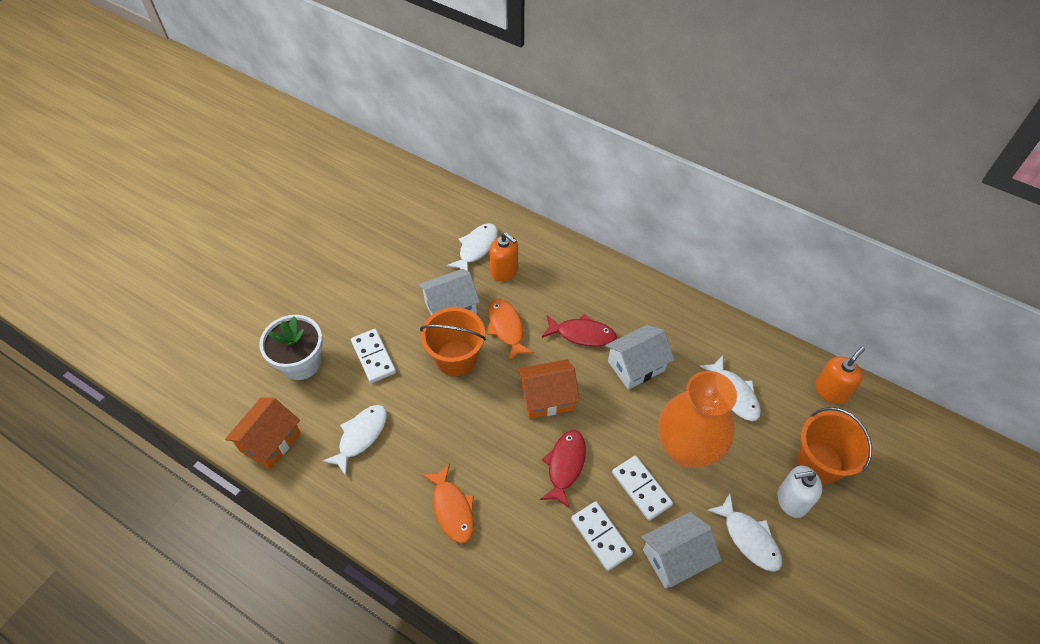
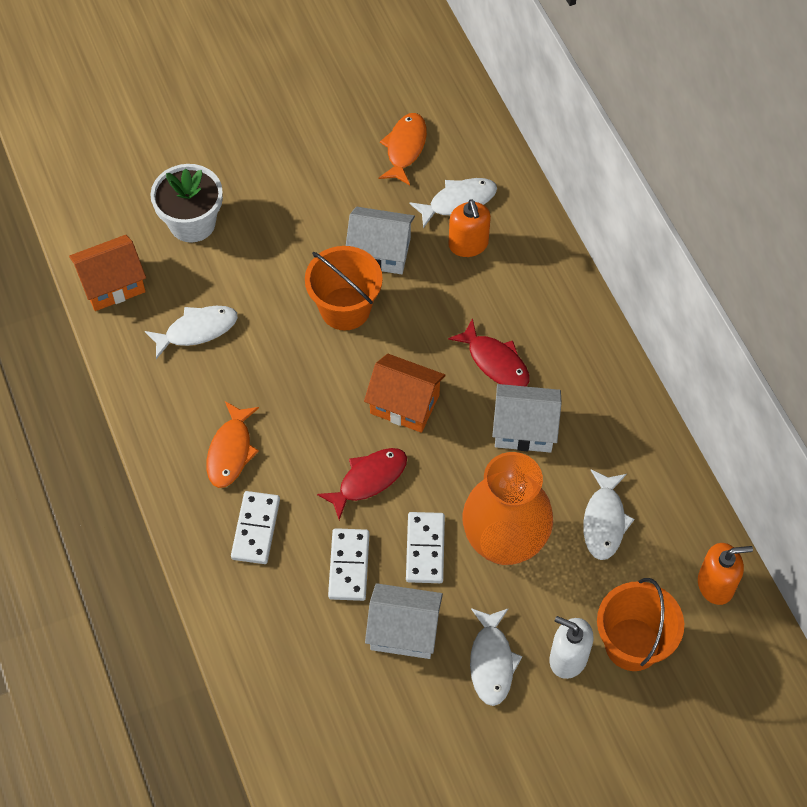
camera: 35 degrees right, 5 degrees up
white domino [351,329,396,383] -> white domino moved to [231,491,280,564]
orange fish [487,299,534,361] -> orange fish moved to [379,113,427,185]

